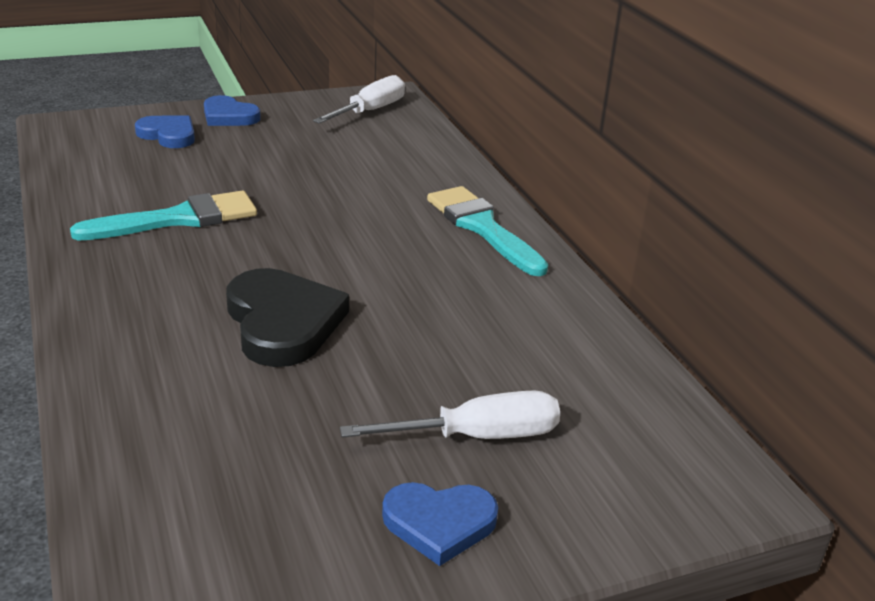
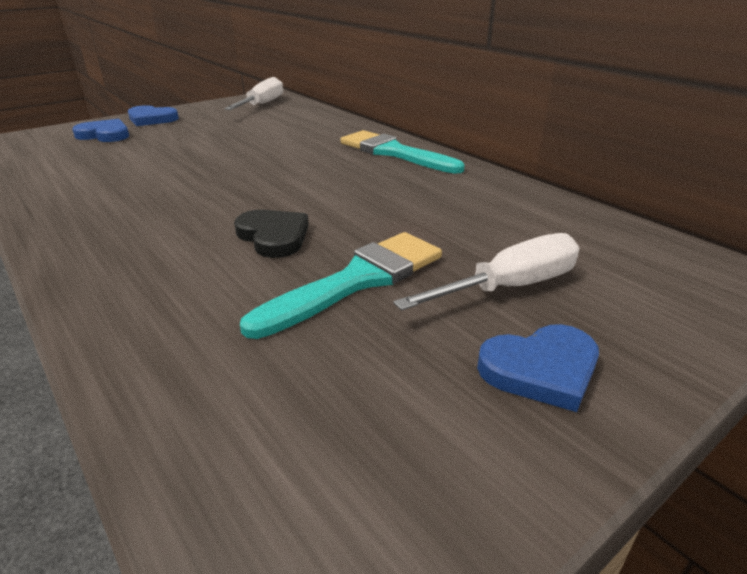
camera: 15 degrees left, 0 degrees up
turquoise brush [70,191,257,241] -> turquoise brush moved to [240,232,442,339]
black heart [226,268,349,367] -> black heart [234,210,309,258], size x0.63

